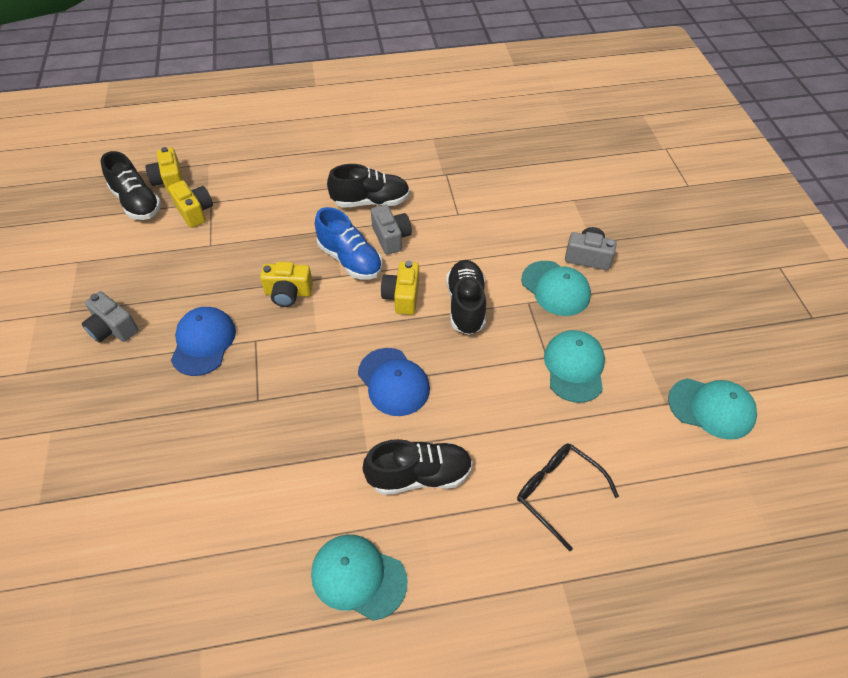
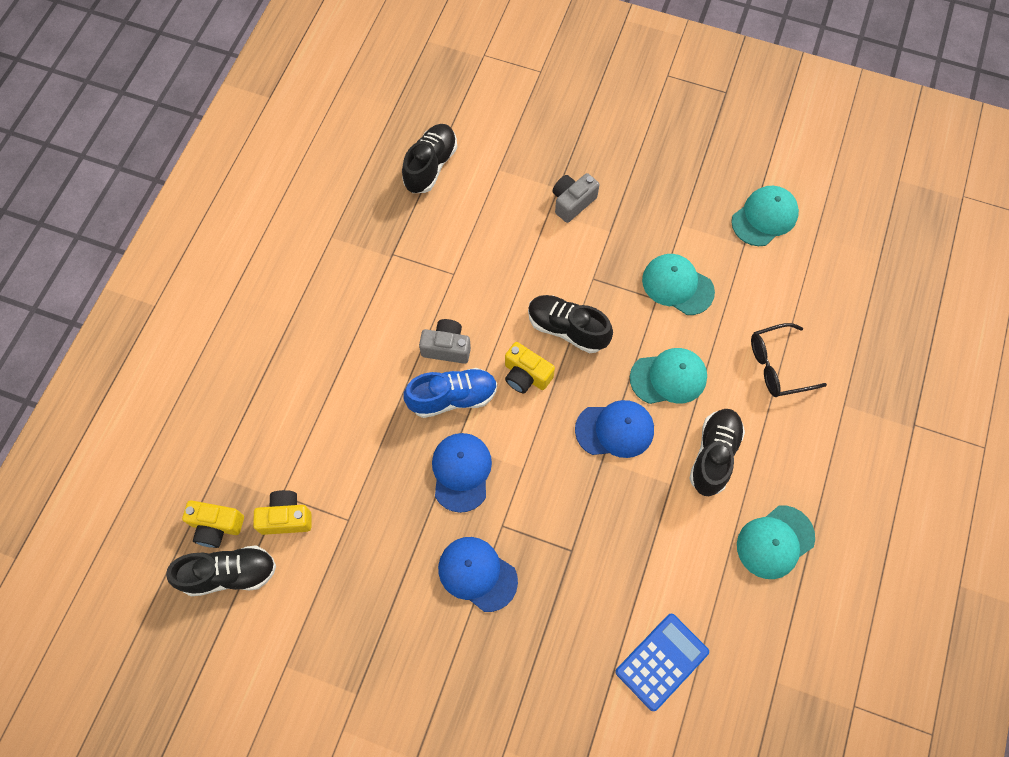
camera: 60 degrees left, 15 degrees up
grey camera [82,291,139,342] -> none
yellow camera [260,262,313,307] -> blue cap [432,433,492,513]
black shoe [327,164,410,207] -> black shoe moved to [402,124,457,193]
turquoise cap [521,261,591,316] -> turquoise cap moved to [630,348,707,404]
none -> blue calculator [615,614,709,711]

